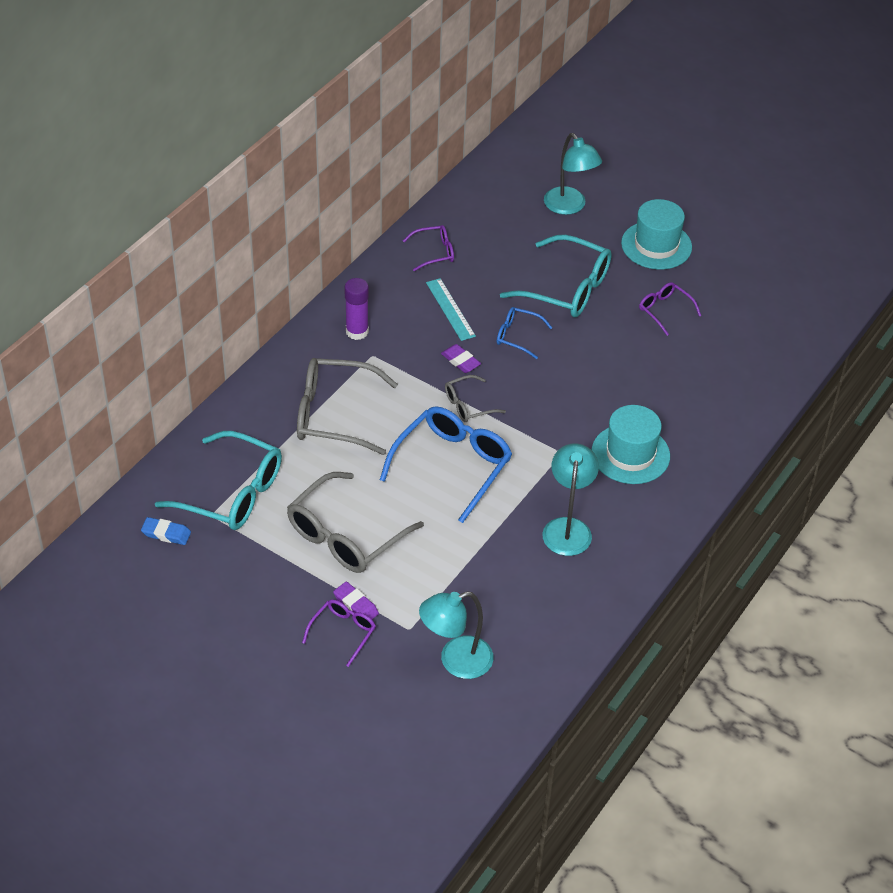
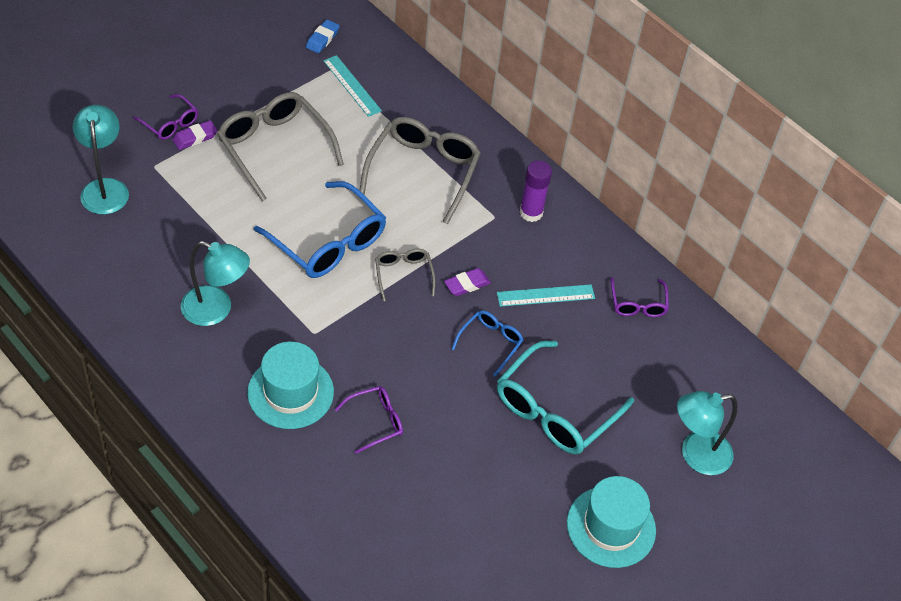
camera: 100 degrees right, 5 degrees up
turquoise glasses [155,431,282,530] -> turquoise ruler [323,55,382,117]
purple glasses [639,282,701,336] -> purple glasses moved to [335,386,403,454]

